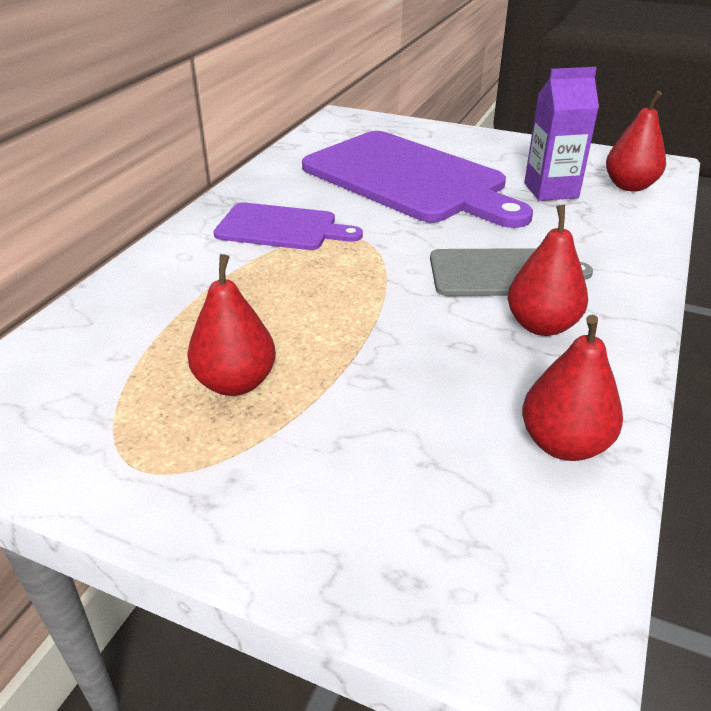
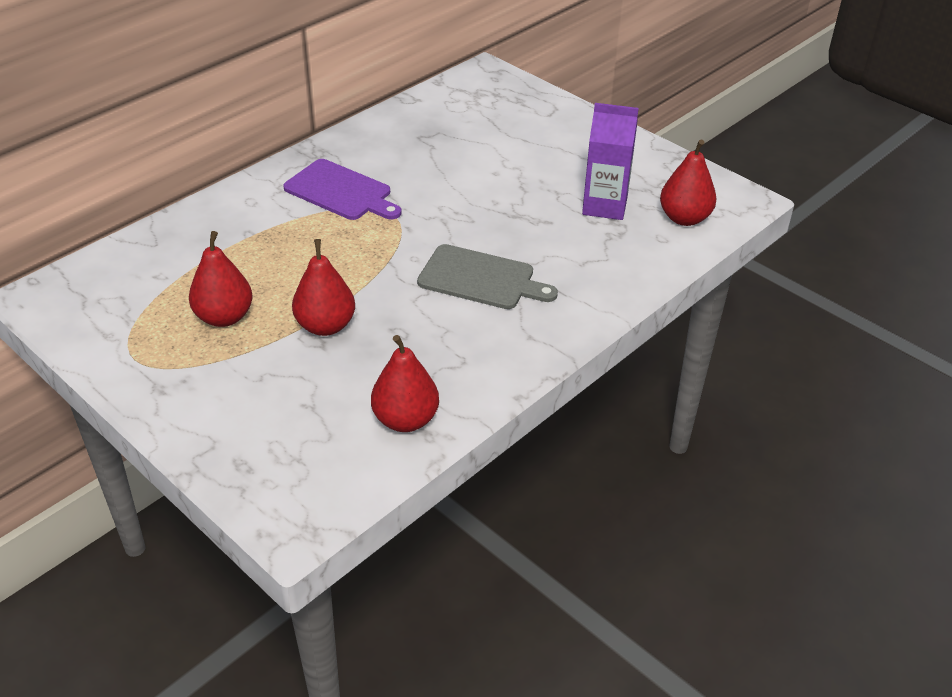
camera: 20 degrees right, 5 degrees up
purple cutting board [302,131,533,228] -> none
red pear [508,205,588,336] -> red pear moved to [292,239,355,336]

